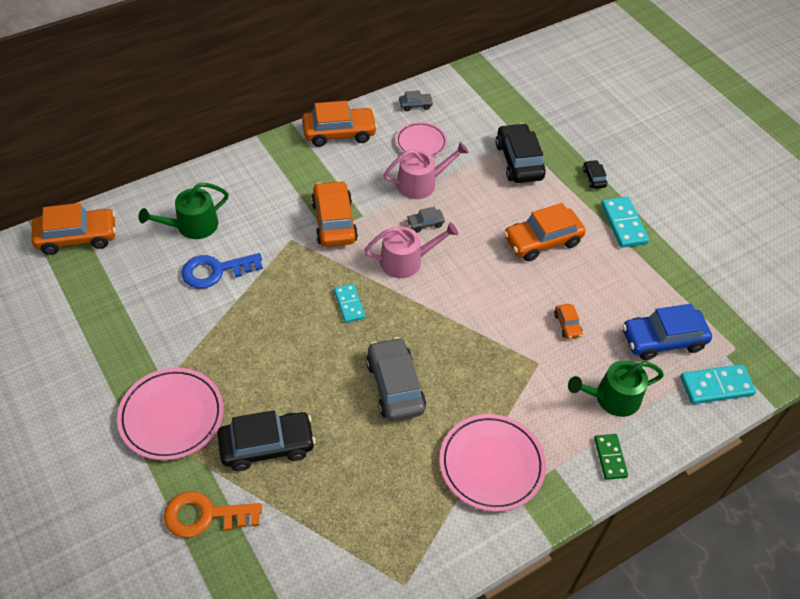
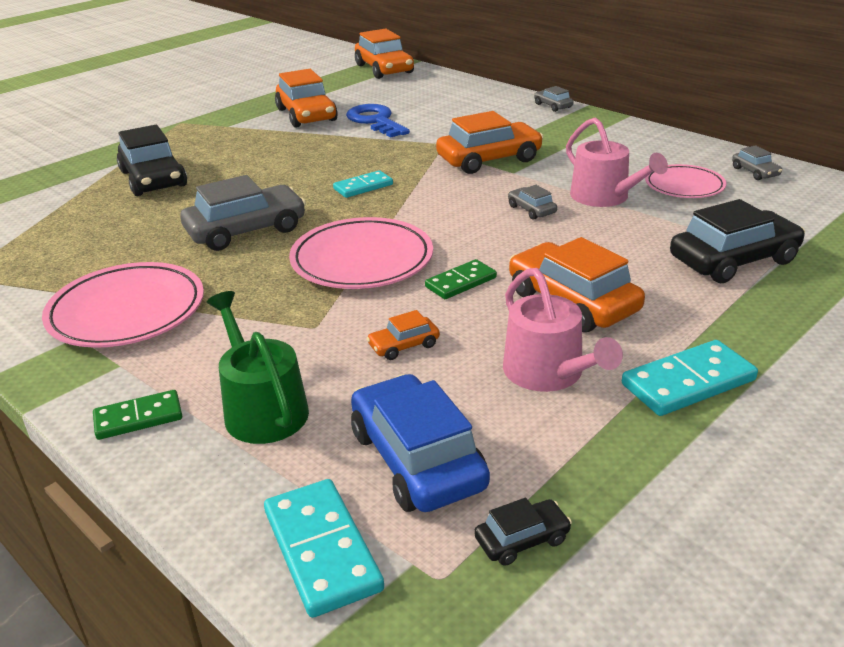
camera: 80 degrees right, 20 degrees down
pink plate [117,368,223,460] -> pink plate moved to [289,217,433,289]
green watering can [139,183,229,239] -> none
orange key [164,491,262,538] -> none
orange car [302,101,377,147] -> orange car moved to [275,69,338,127]
pink watering can [364,222,458,278] -> pink watering can moved to [503,268,623,392]
black car [583,160,607,189] -> black car moved to [474,498,572,566]
none -> green domino [425,259,497,299]
none -> grey car [534,86,573,112]

